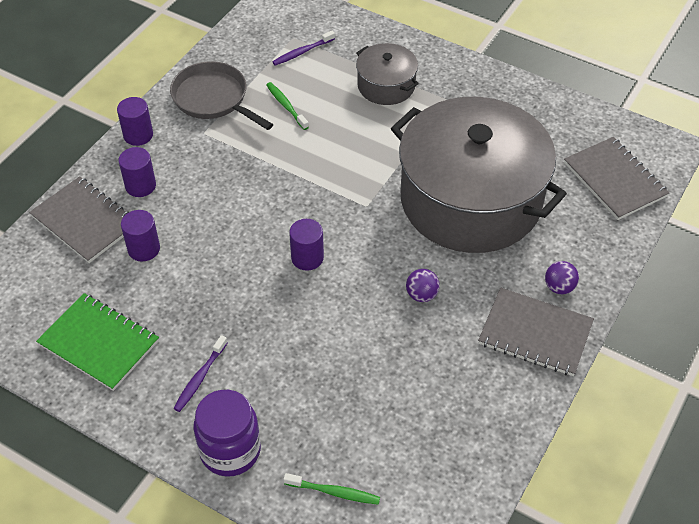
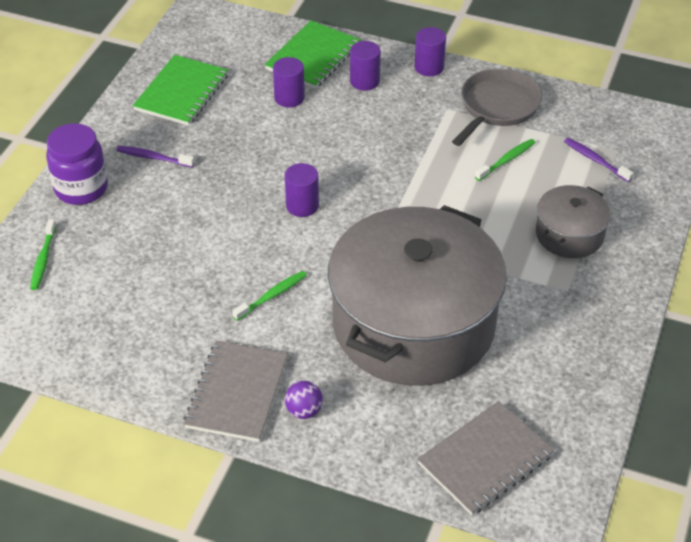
camera: 80 degrees right, 5 degrees down
grey notebook [29,176,129,263] -> green notebook [265,20,361,89]
purple ball [406,269,440,302] -> green toothbrush [232,271,307,321]

